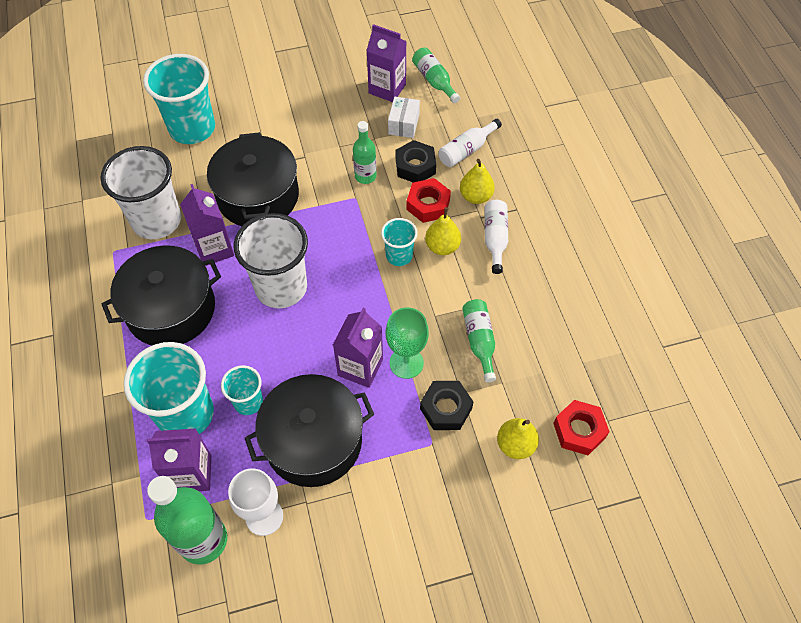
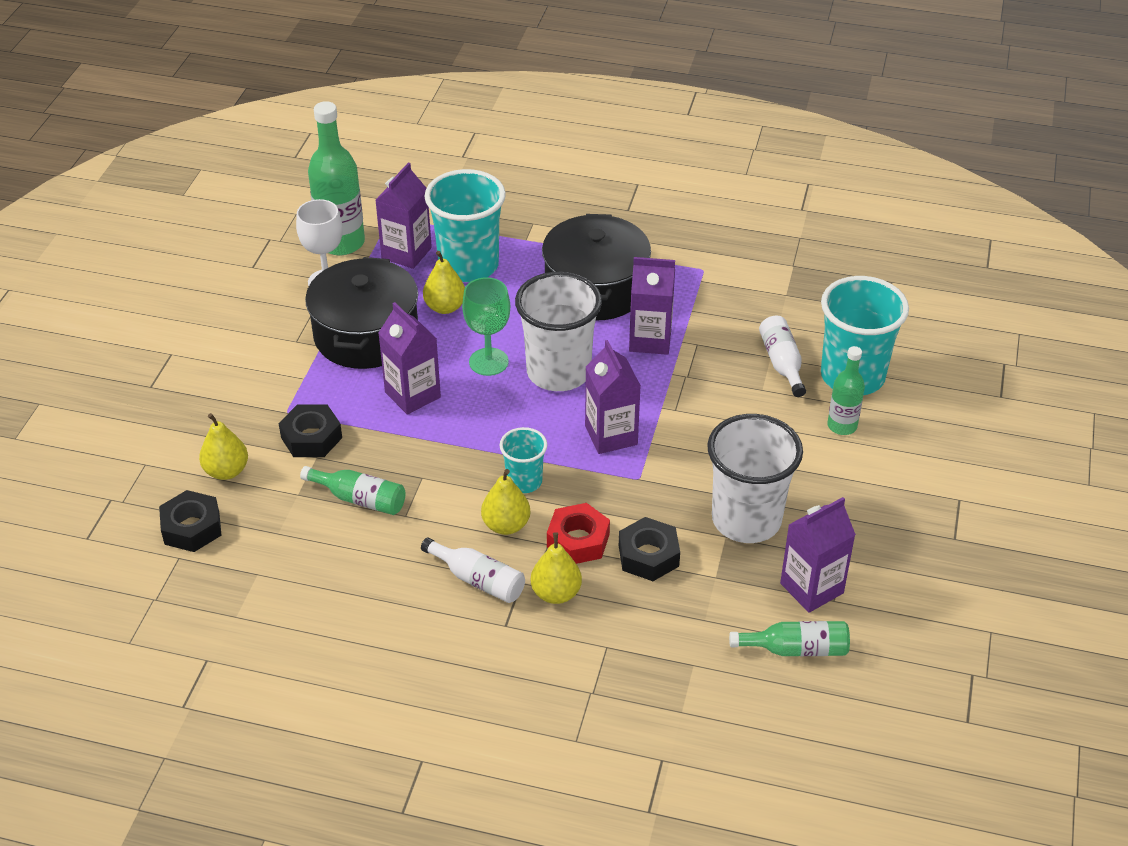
camera: 120 degrees right, 15 degrees down
white cup [101,146,181,239] -> white cup moved to [707,414,803,543]
black pot [207,132,299,226] -> none
turquoise cup [221,365,263,415] -> yellow pear [423,251,465,314]
green bottle [353,121,377,184] -> green bottle moved to [827,346,865,435]
green goblet [386,307,429,379] -> green goblet moved to [462,277,510,376]
white box [388,97,420,138] -> none
white bottle [439,119,502,167] -> white bottle moved to [759,316,806,397]
red nut [553,400,610,455] -> black nut [159,490,222,552]
none -> purple carton [585,340,641,454]

